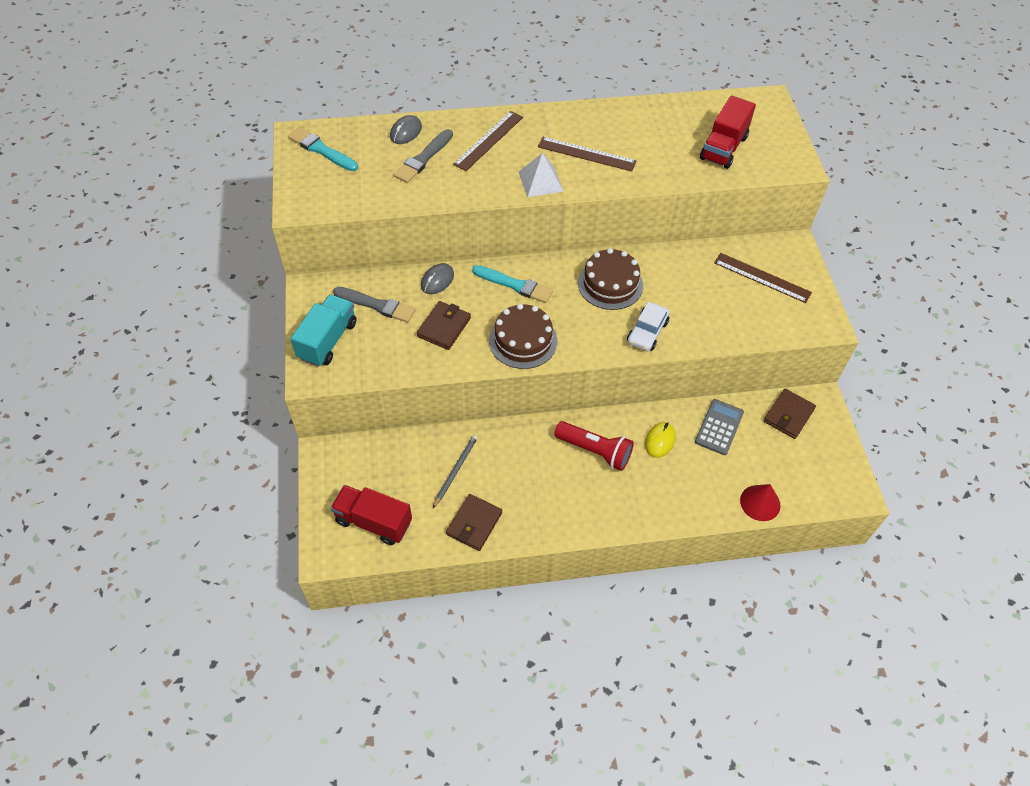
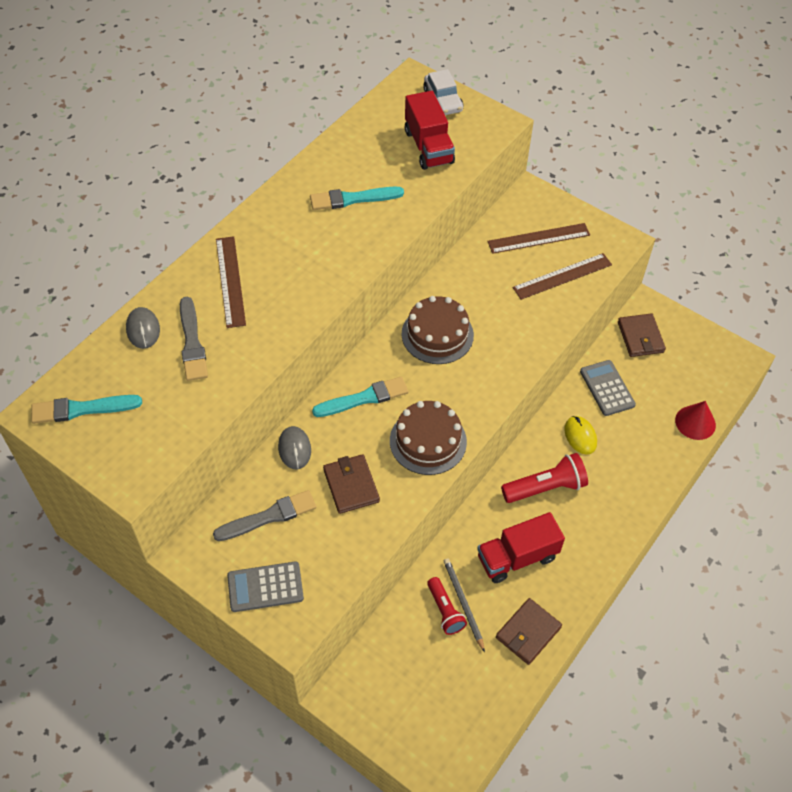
camera: 45 degrees left, 0 degrees up
turquoise truck [290,294,357,367] -> grey calculator [227,561,304,612]
red truck [331,485,412,545] -> red truck moved to [477,512,565,583]
brown wallet [446,494,502,551] -> brown wallet turned 60 degrees clockwise [496,598,562,665]
white pyramid [519,153,563,197] -> none
brown ruler [538,137,636,171] -> brown ruler moved to [513,253,612,300]
white car [627,302,670,352] -> white car moved to [423,69,463,115]
none -> turquoise brush [310,187,404,210]
none -> red flashlight [427,577,467,635]

